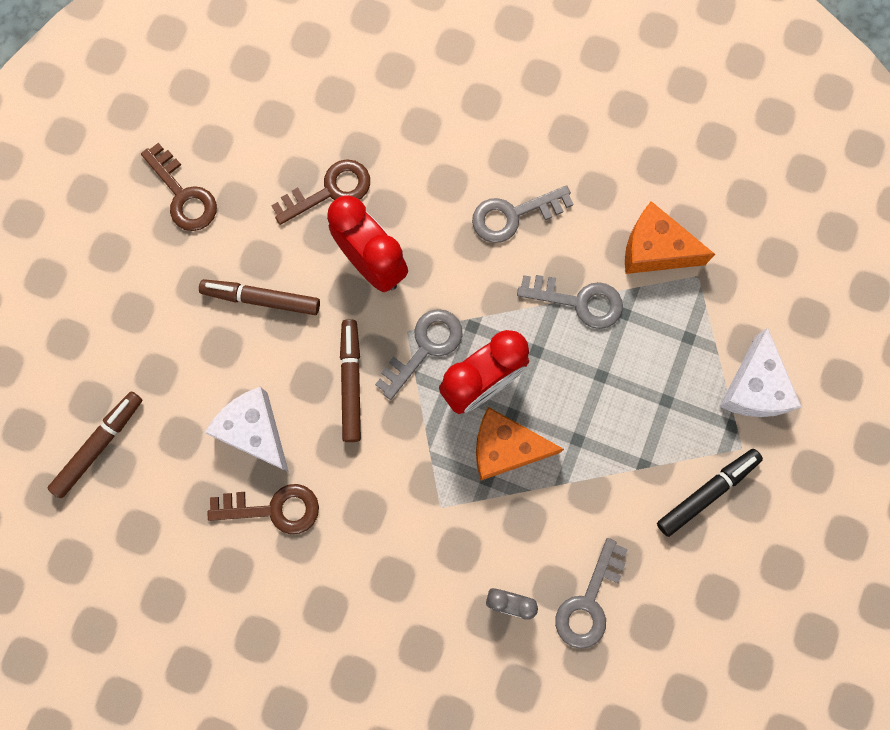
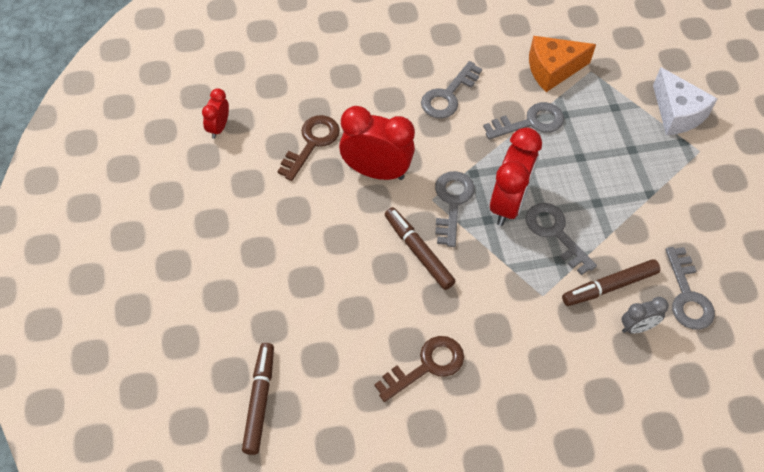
camera: 35 degrees left, 20 degrees down
brown key [141,143,217,231] -> none
brown marker [199,279,320,315] -> brown marker moved to [562,259,660,306]
white cheese [205,387,289,472] -> none
orange cheese [476,407,564,480] -> grey key [526,203,597,275]
black marker [657,449,763,537] -> none
none -> red clock [202,88,229,139]

